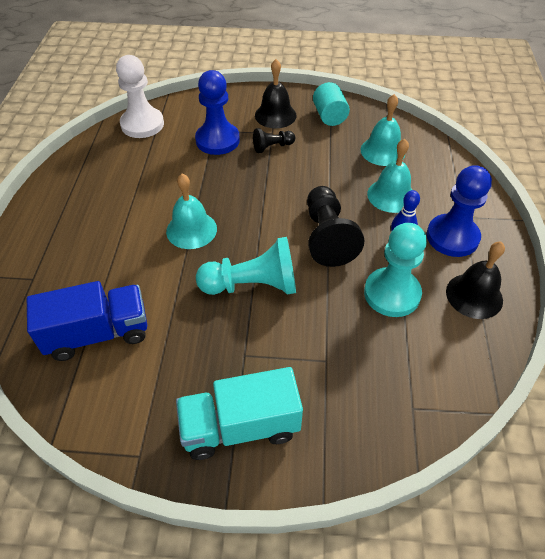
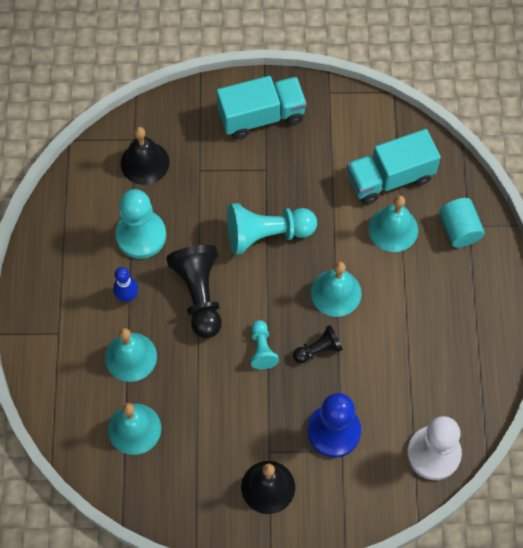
camera: 175 degrees right, 15 degrees up
blue truck [27,281,147,361] -> turquoise truck [347,129,441,205]
black pawn [253,128,295,153] -> black pawn moved to [293,325,343,363]
turquoise cylinder [313,82,350,126] -> turquoise cylinder moved to [439,198,485,248]
blue pawn [427,165,492,257] -> none
black bell [446,242,505,319] -> black bell moved to [121,127,169,185]
none -> turquoise pawn [251,320,279,369]
none -> turquoise bell [368,195,418,252]

